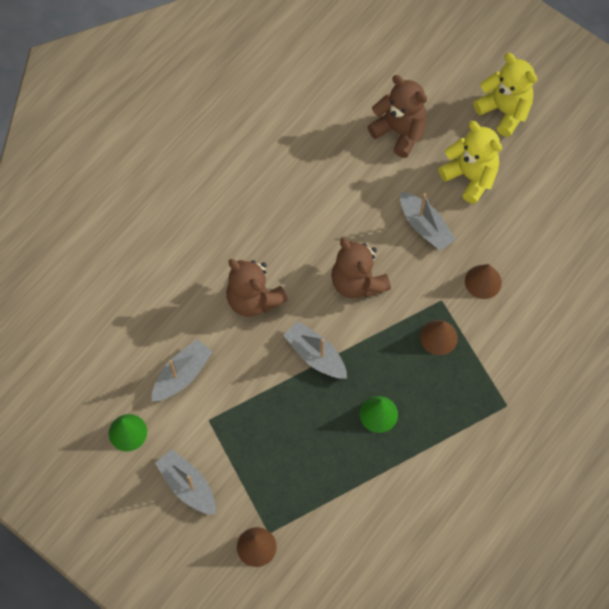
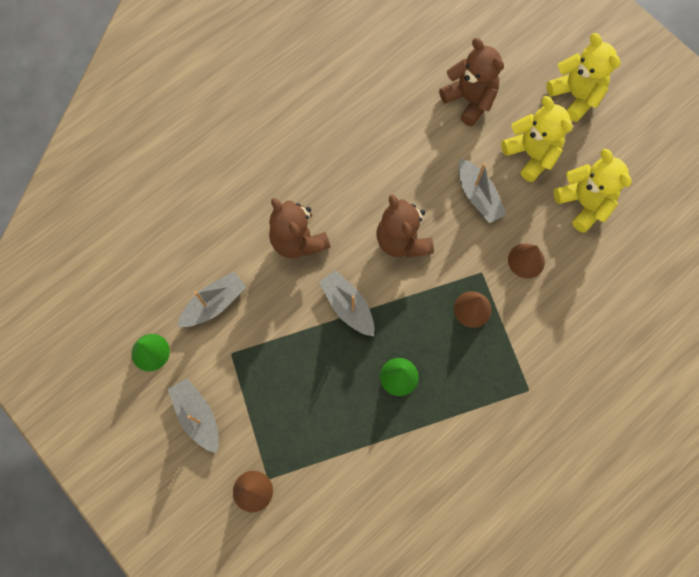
camera: 10 degrees right, 5 degrees up
none -> yellow teddy bear [554,148,632,233]

